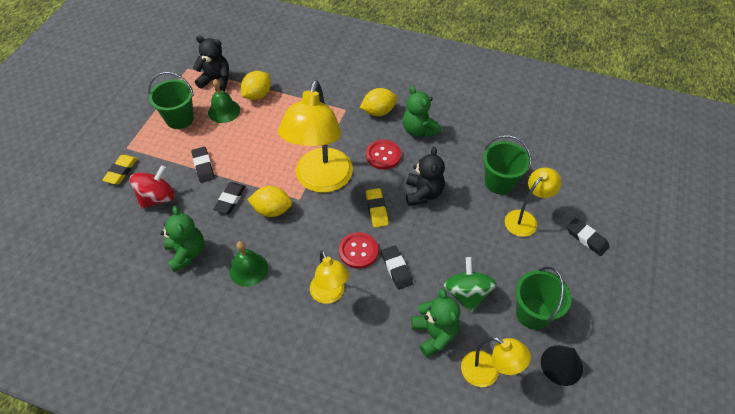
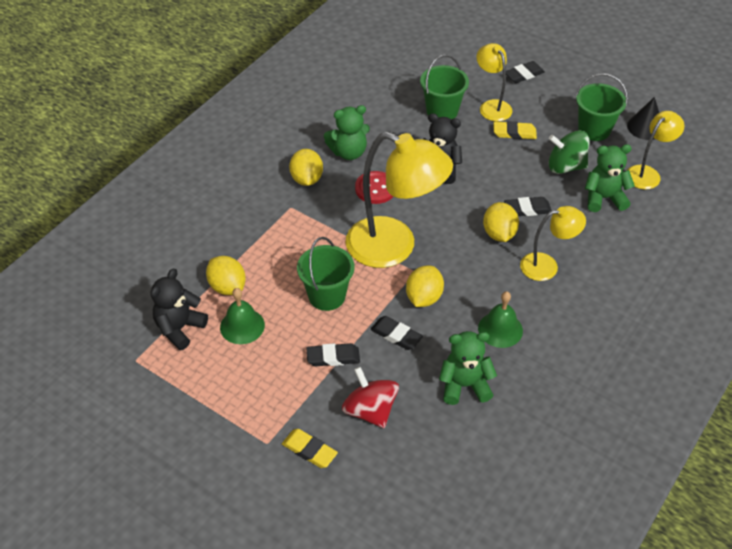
camera: 75 degrees left, 5 degrees down
green bucket [148,72,194,129] -> green bucket moved to [297,237,355,311]
red button [339,232,378,269] -> yellow lemon [483,202,519,242]
yellow eraser [366,188,389,228] -> yellow eraser moved to [494,121,537,139]

